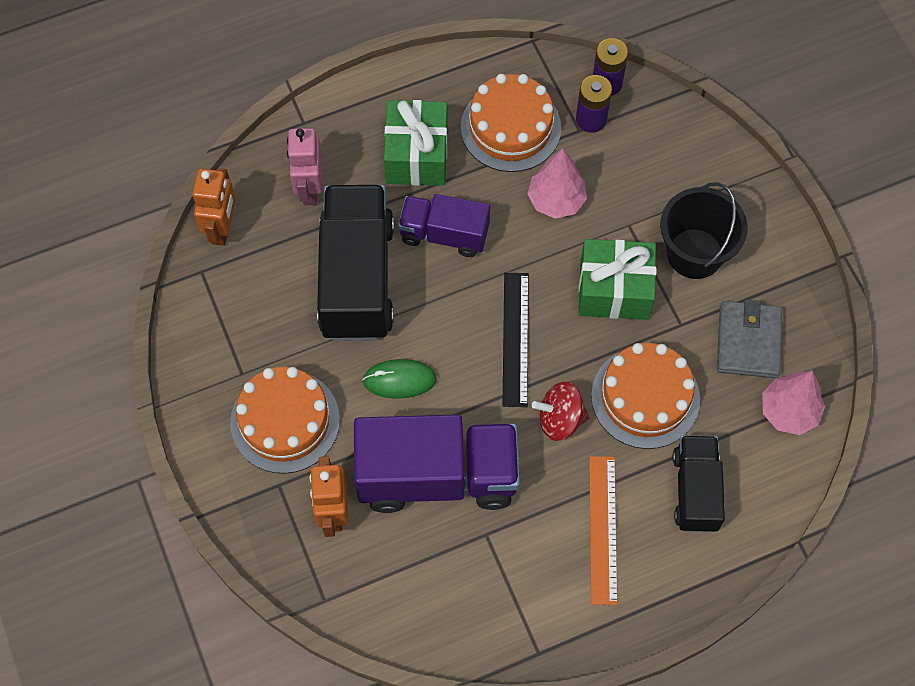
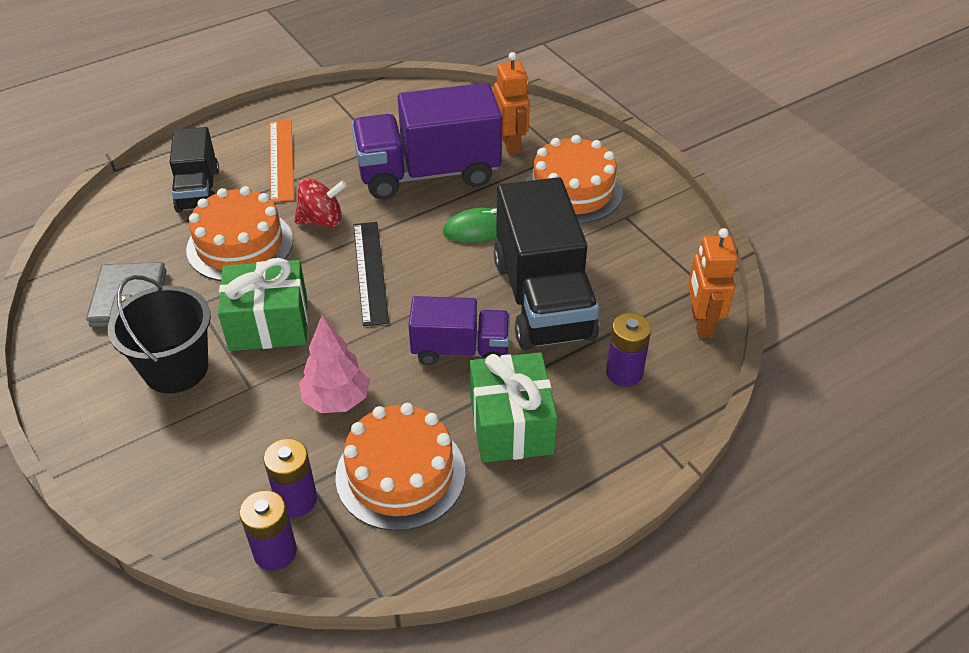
camera: 170 degrees right, 20 degrees down
pink robot [287,128,322,205] -> purple battery [606,313,651,387]
pink tree [762,371,825,435] -> none

